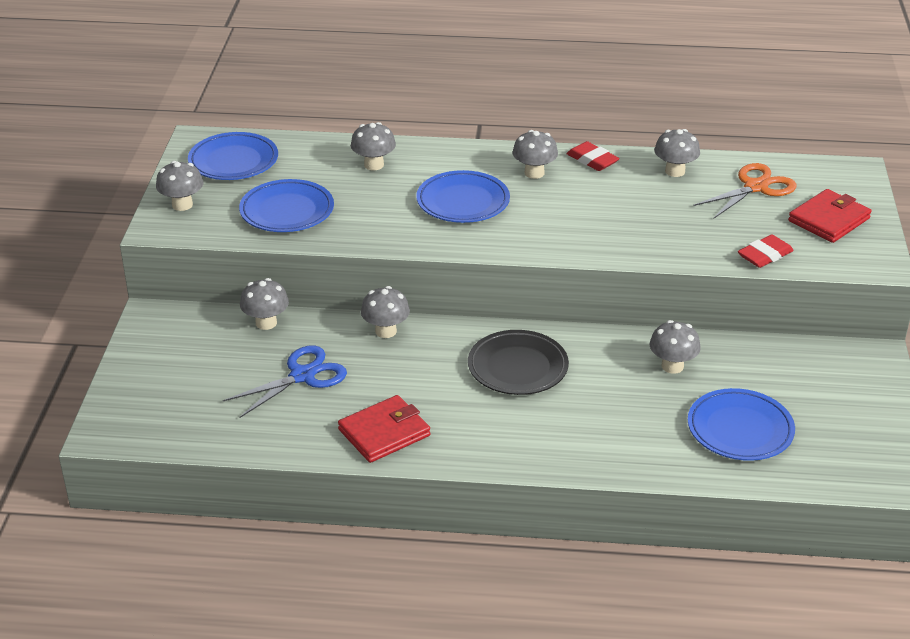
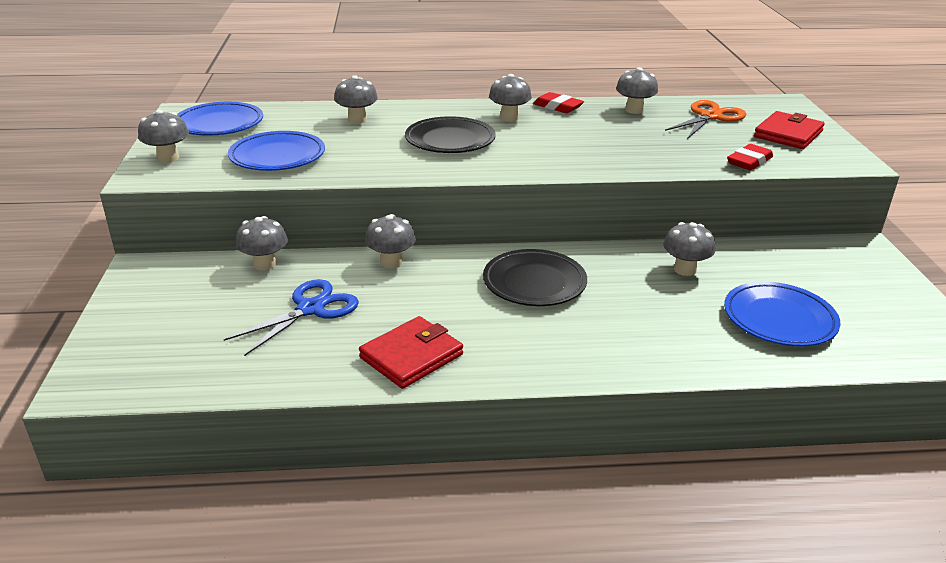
camera: 10 degrees left, 5 degrees down
blue plate [416,170,510,223] -> black plate [405,116,496,153]

